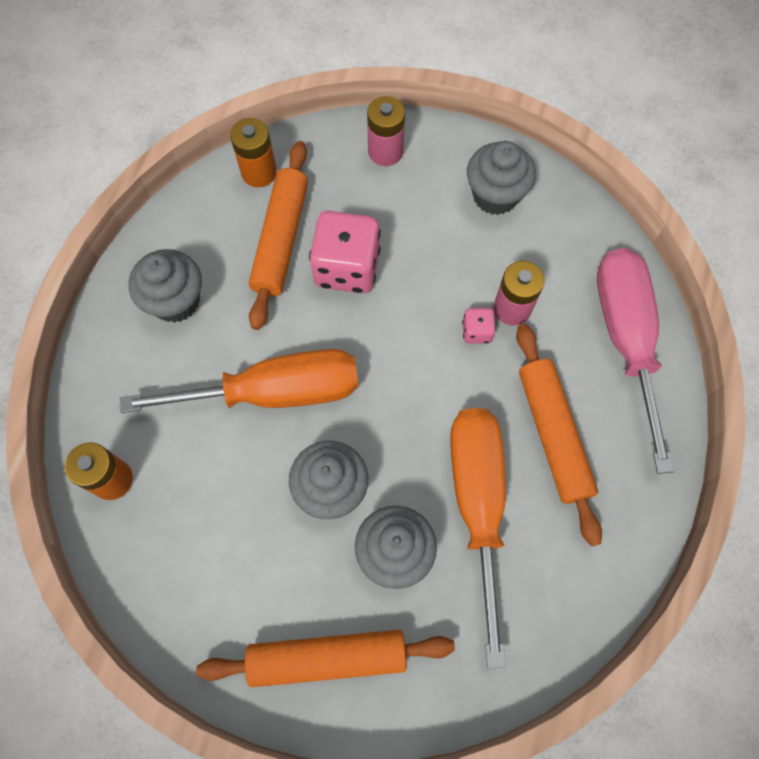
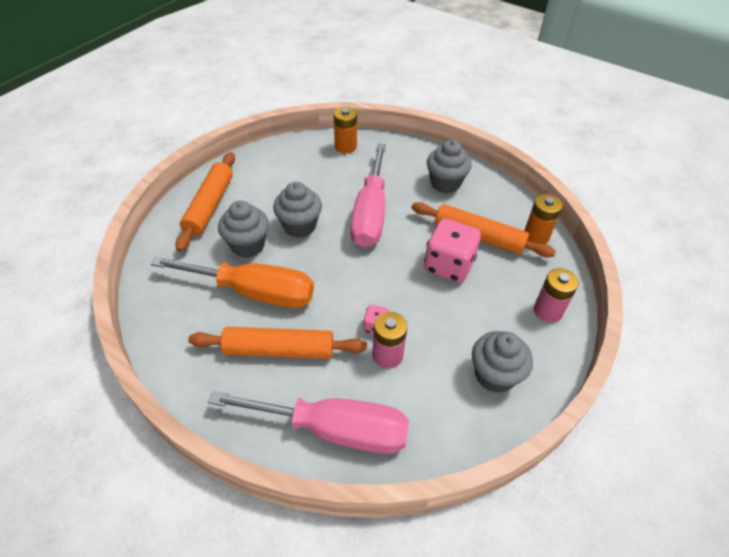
camera: 105 degrees right, 20 degrees down
orange screwdriver [120,349,358,413] -> pink screwdriver [350,143,386,248]

